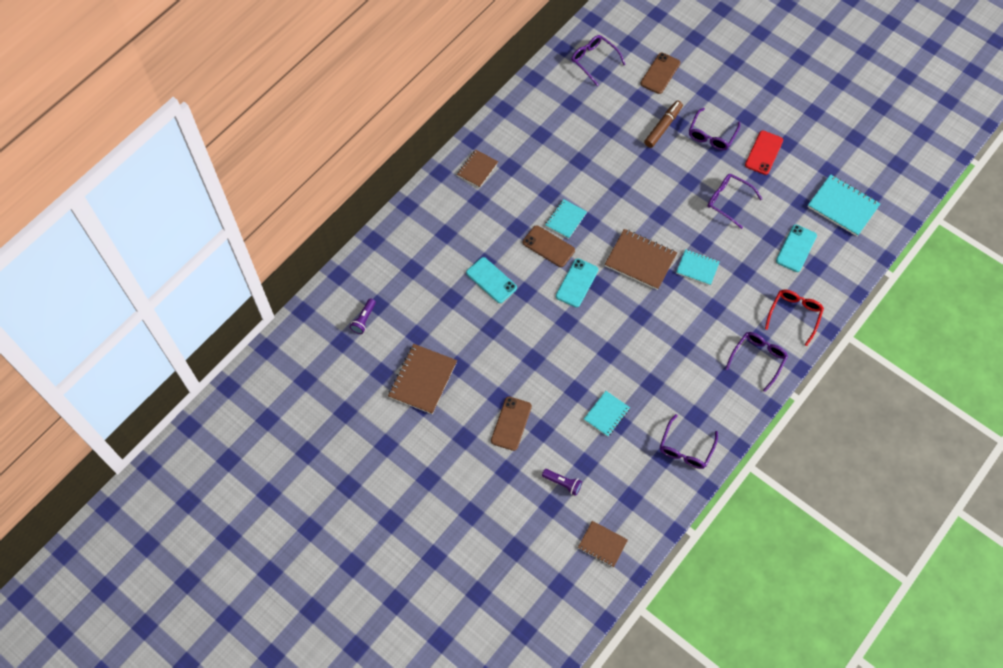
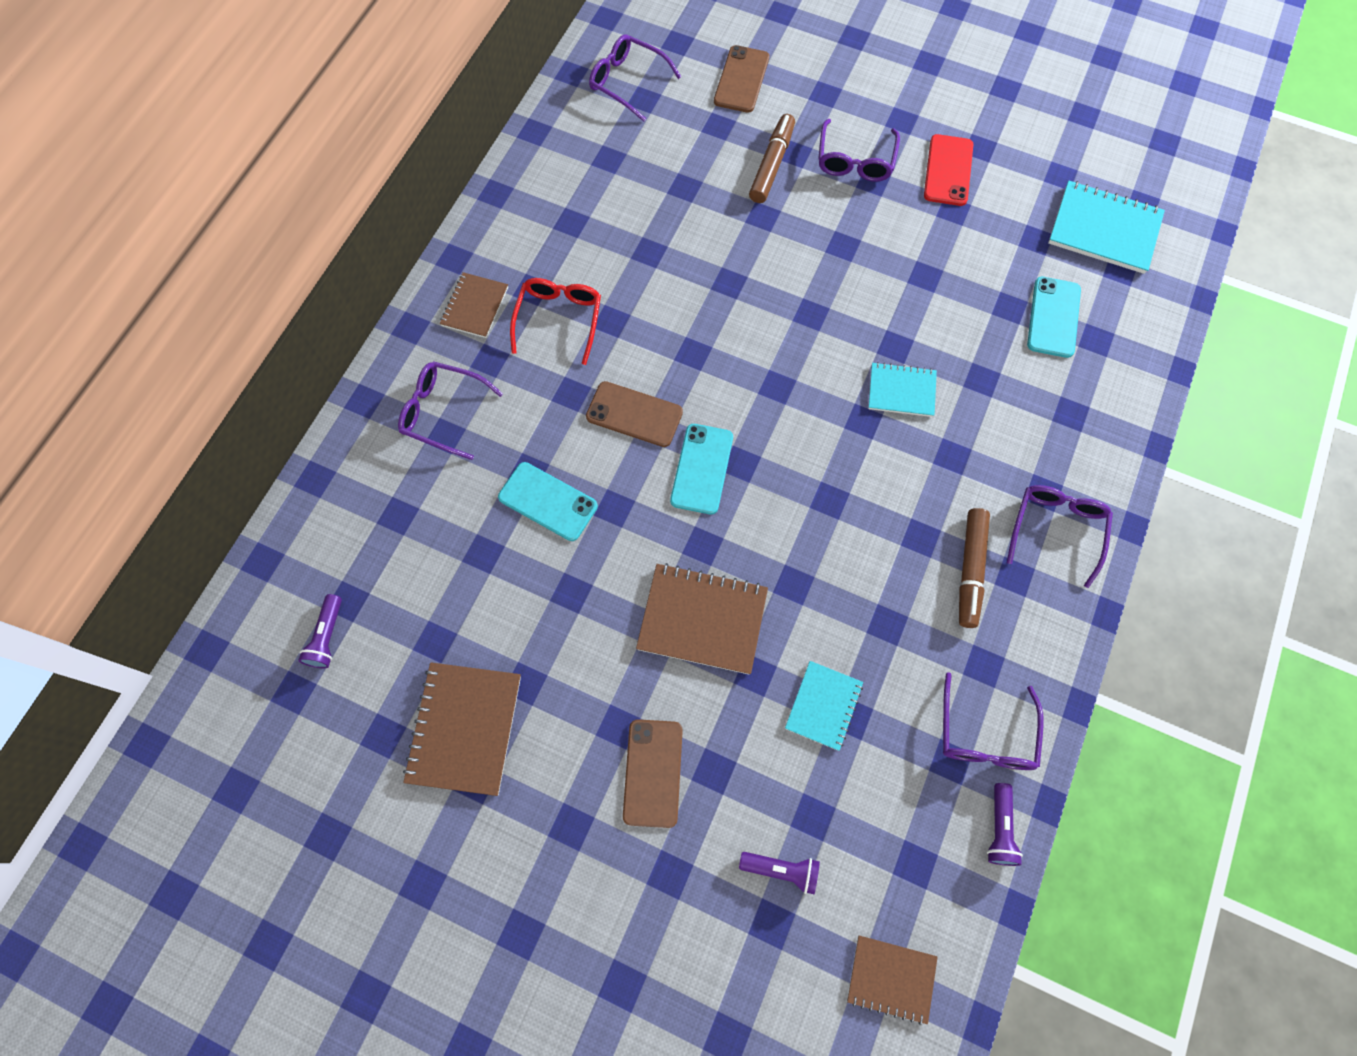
camera: 15 degrees left, 5 degrees up
turquoise notebook [545,199,587,239] -> none
brown notebook [605,229,677,290] -> brown notebook moved to [636,563,768,675]
purple glasses [708,174,762,229] -> purple glasses moved to [398,361,503,460]
red glasses [765,290,824,346] -> red glasses moved to [510,278,601,365]
none -> brown marker [959,508,990,628]
none -> purple flashlight [987,783,1023,866]

